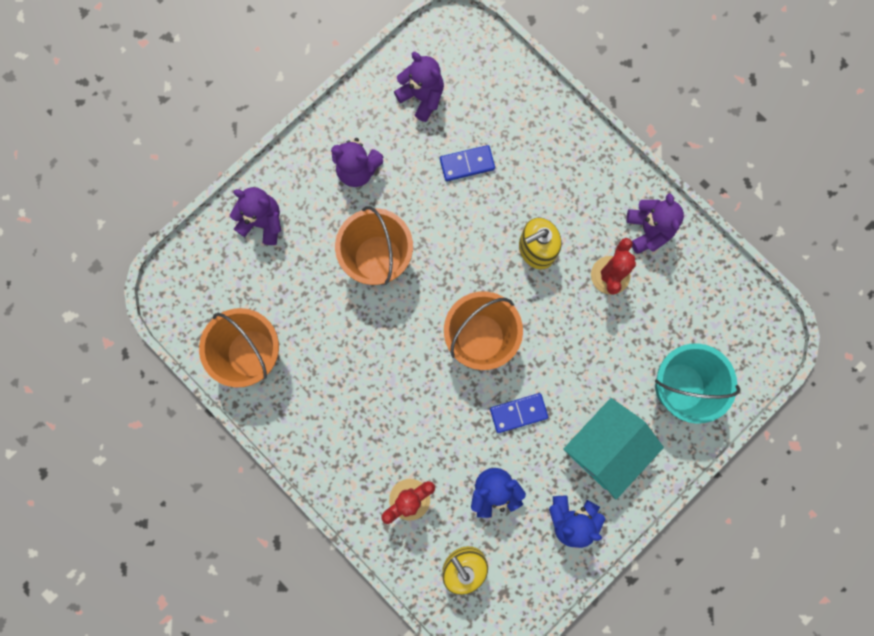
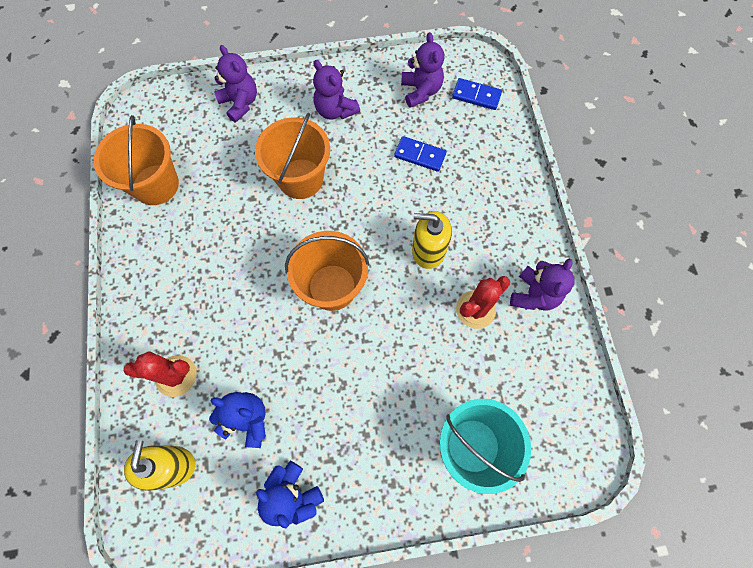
camera: 35 degrees right, 10 degrees down
blue domino [490,393,548,433] -> blue domino moved to [452,78,502,110]
turquoise house [563,398,664,499] -> none

